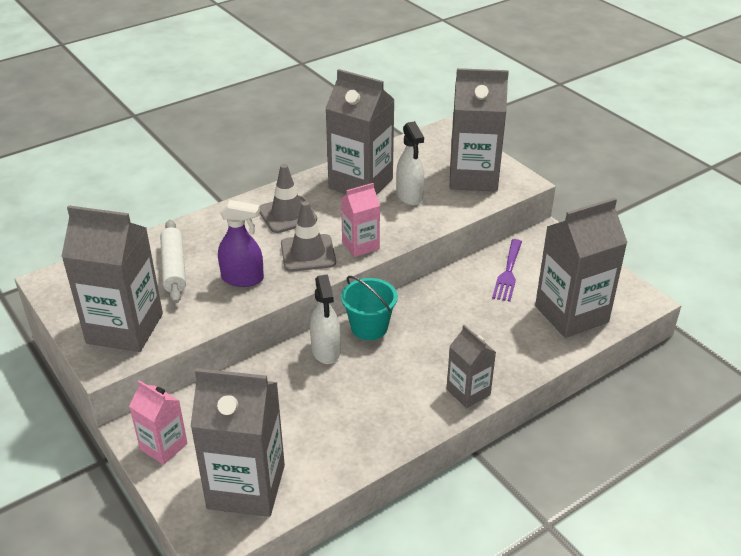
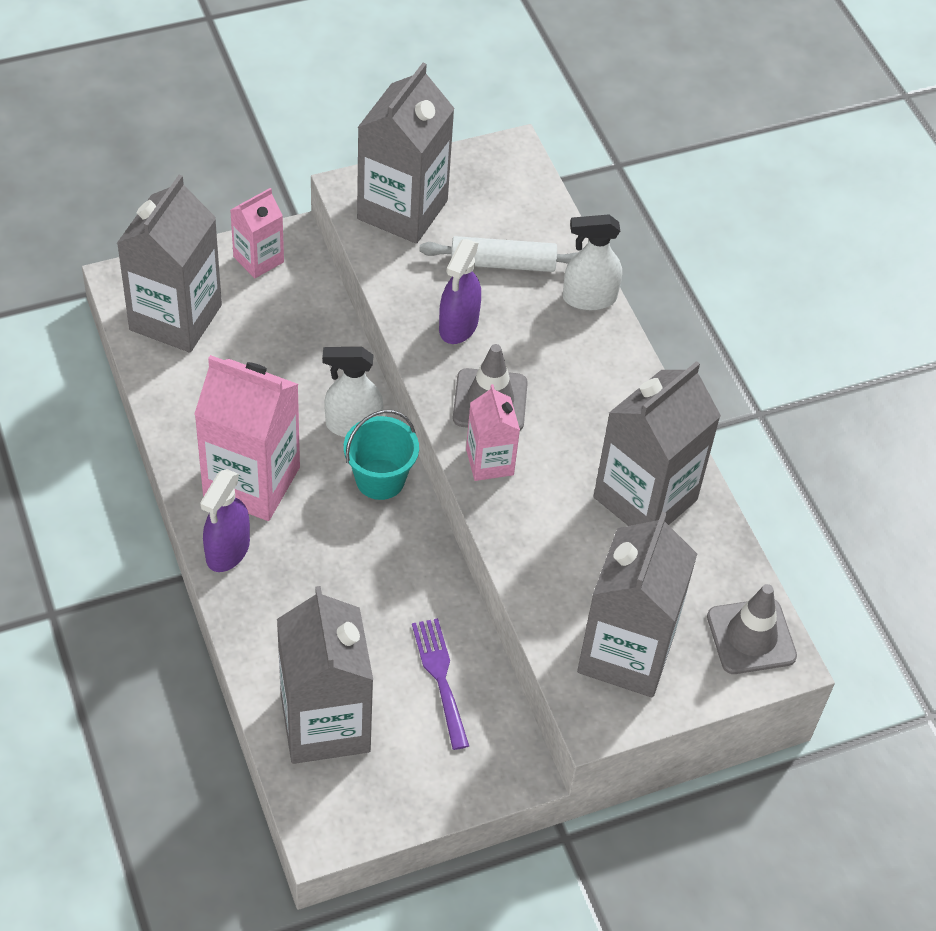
camera: 100 degrees right, 15 degrees up
grey traffic cone [259,164,317,233] -> grey traffic cone moved to [707,584,797,674]
white spray bottle [396,121,424,206] -> white spray bottle moved to [563,215,622,310]
grey carton [447,325,496,408] -> purple spray bottle [200,469,250,572]
purple fork [492,239,522,302] -> purple fork turned 45 degrees clockwise [412,618,469,750]
none -> pink carton [194,355,300,521]

